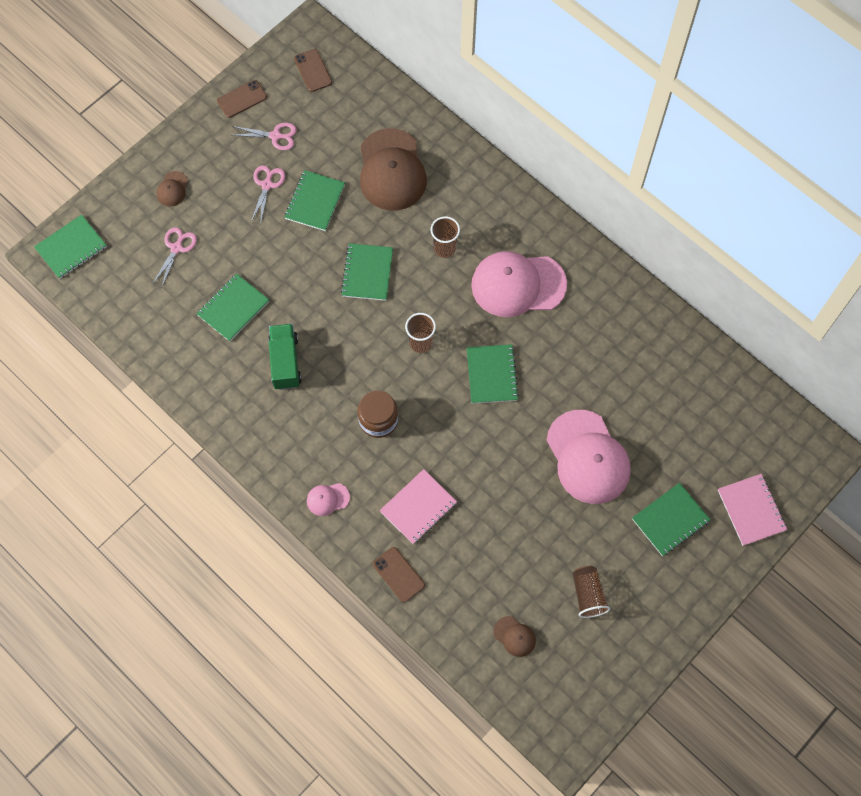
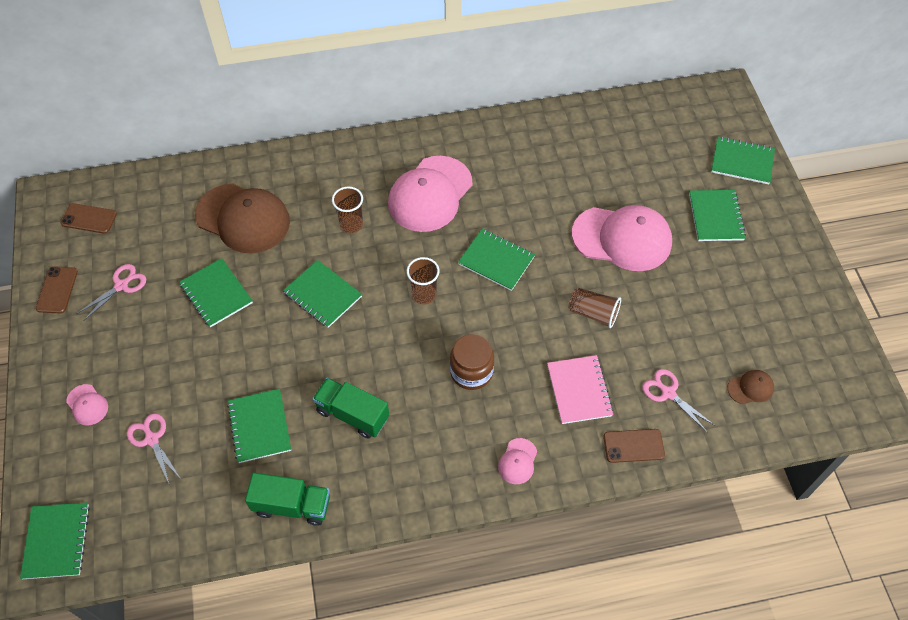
camera: 55 degrees left, 10 degrees down
brown cap [156,171,188,207] -> pink cap [66,384,108,425]
pink scissors [251,165,285,222] -> pink scissors moved to [642,369,714,433]
brown cup [573,566,610,618] -> brown cup moved to [569,288,621,328]
pink notebook [718,474,787,546] -> green notebook [711,137,775,185]
none -> green truck [245,473,330,526]

